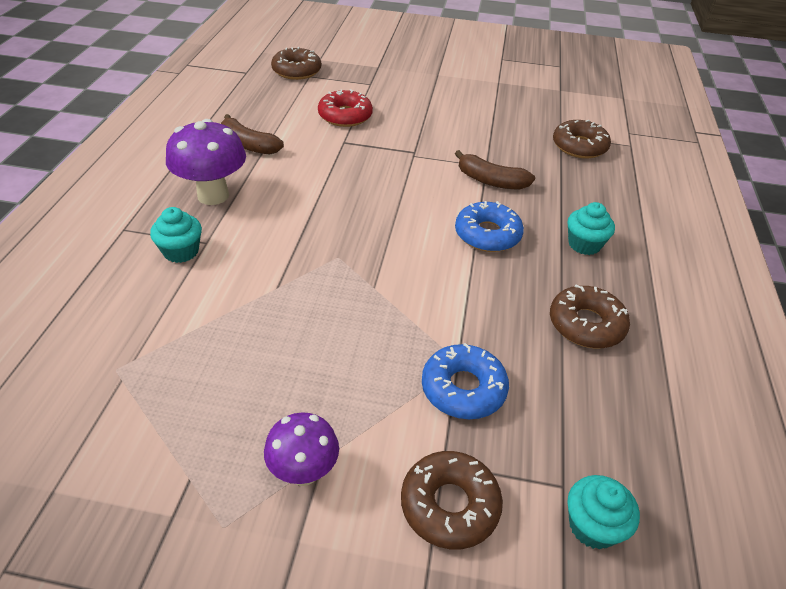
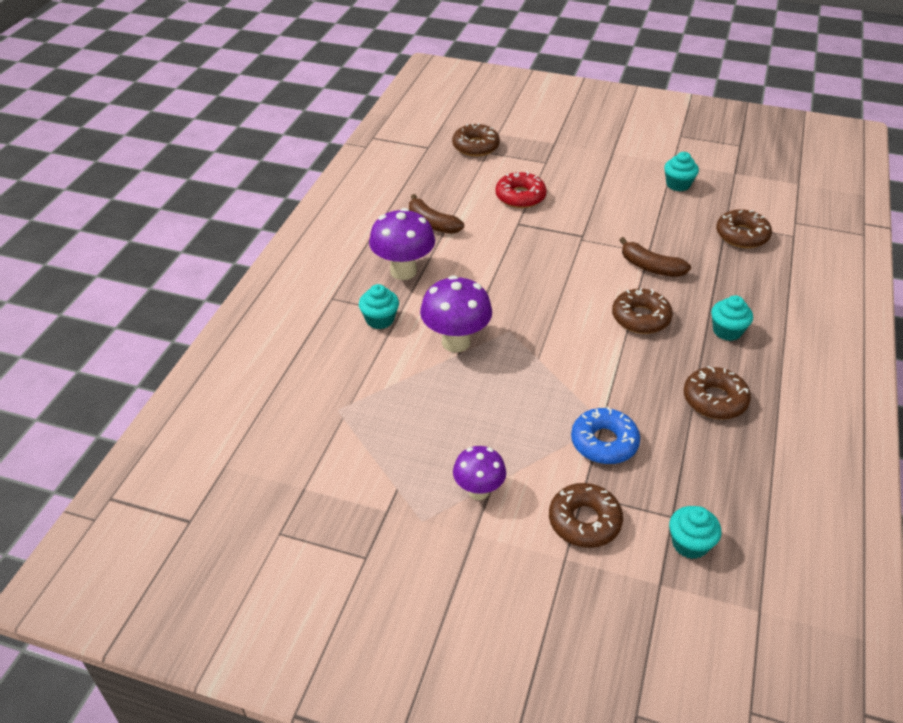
camera: 10 degrees right, 0 degrees up
blue donut [455,201,524,252] -> brown donut [612,288,673,334]
none -> purple mushroom [420,275,492,352]
none -> turquoise cupcake [664,152,699,191]

